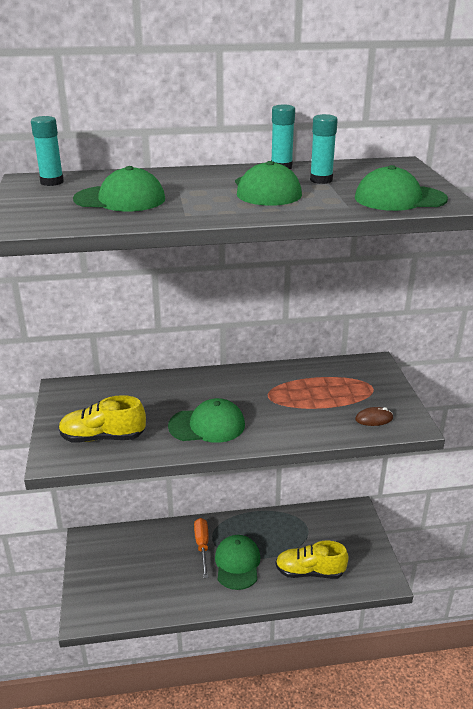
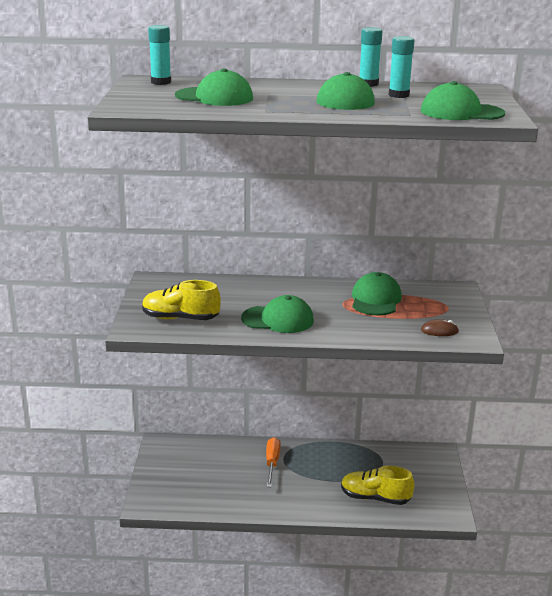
camera: 10 degrees right, 5 degrees down
green cap [215,535,260,590] -> green cap moved to [352,272,402,315]

